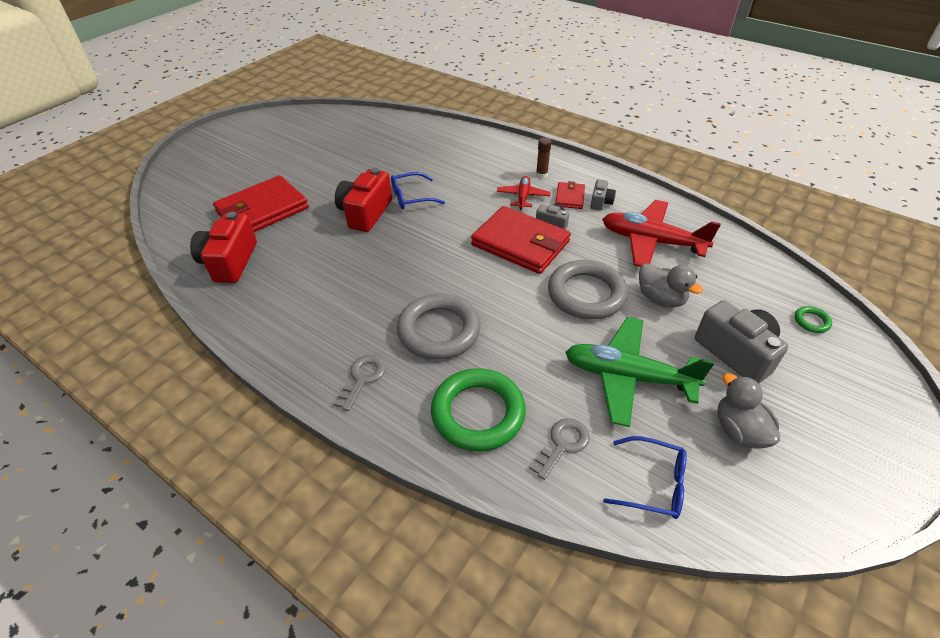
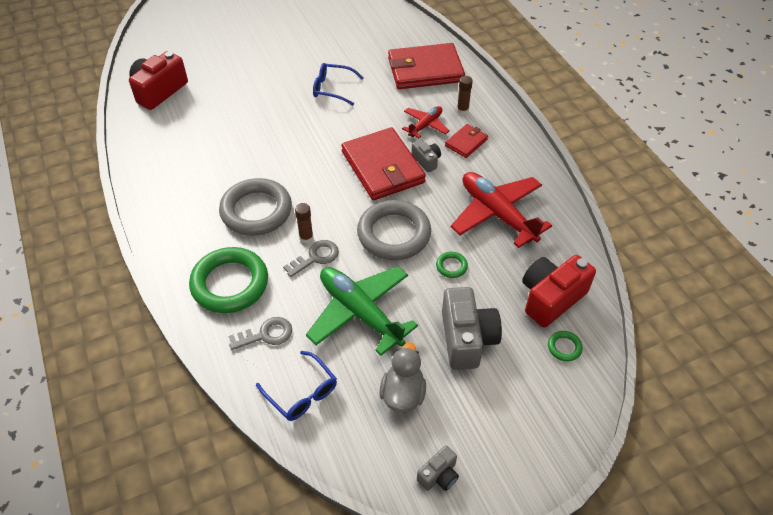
camera: 30 degrees right, 5 degrees up
red wallet [213,175,309,232] -> red wallet moved to [388,43,465,89]
grey key [334,355,386,411] -> grey key moved to [283,240,339,277]
red camera [335,168,392,232] -> red camera moved to [522,255,596,328]
grey camera [590,179,616,210] -> grey camera moved to [417,446,459,491]
grey duck [639,263,703,308] -> green ring [436,252,468,278]
none -> brown glue stick [295,203,313,243]

